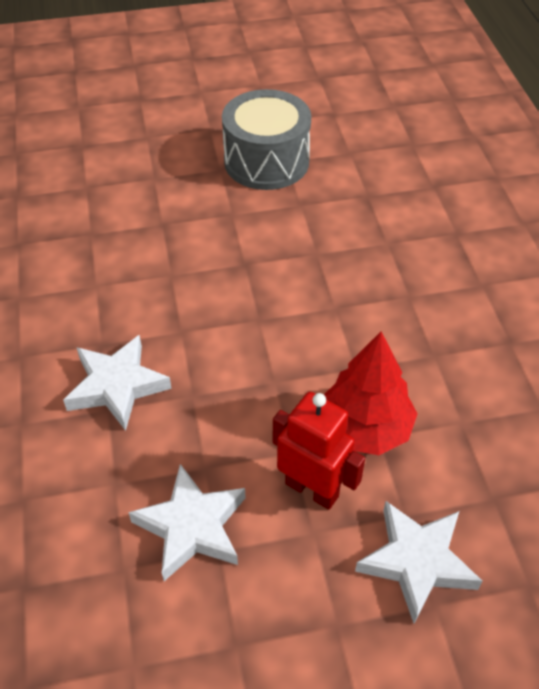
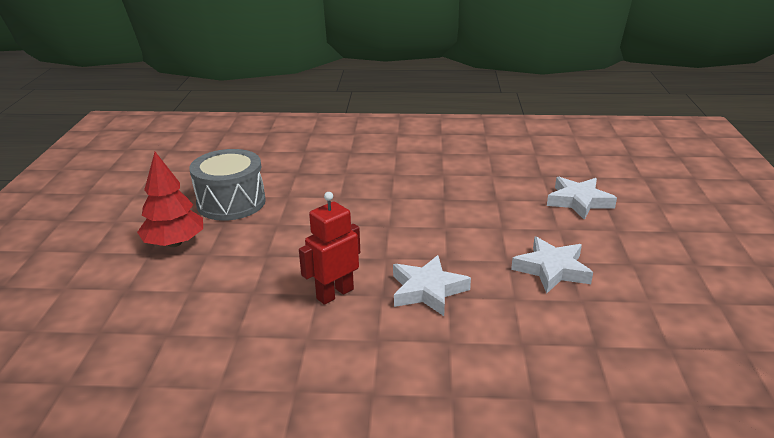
camera: 75 degrees left, 20 degrees down
red robot [273,392,365,510] -> red robot moved to [299,192,360,305]
red tree [324,332,418,455] -> red tree moved to [137,152,203,247]

